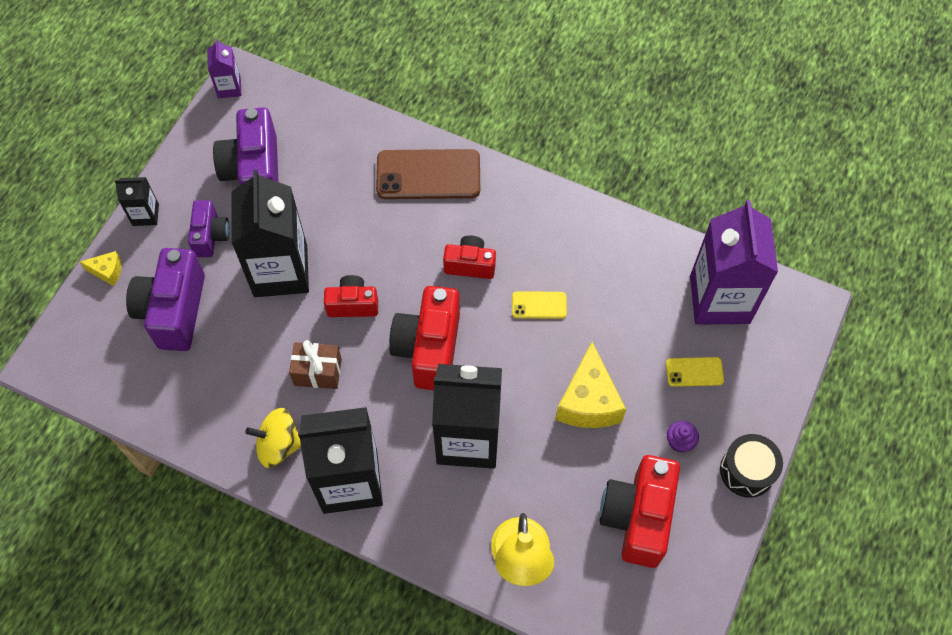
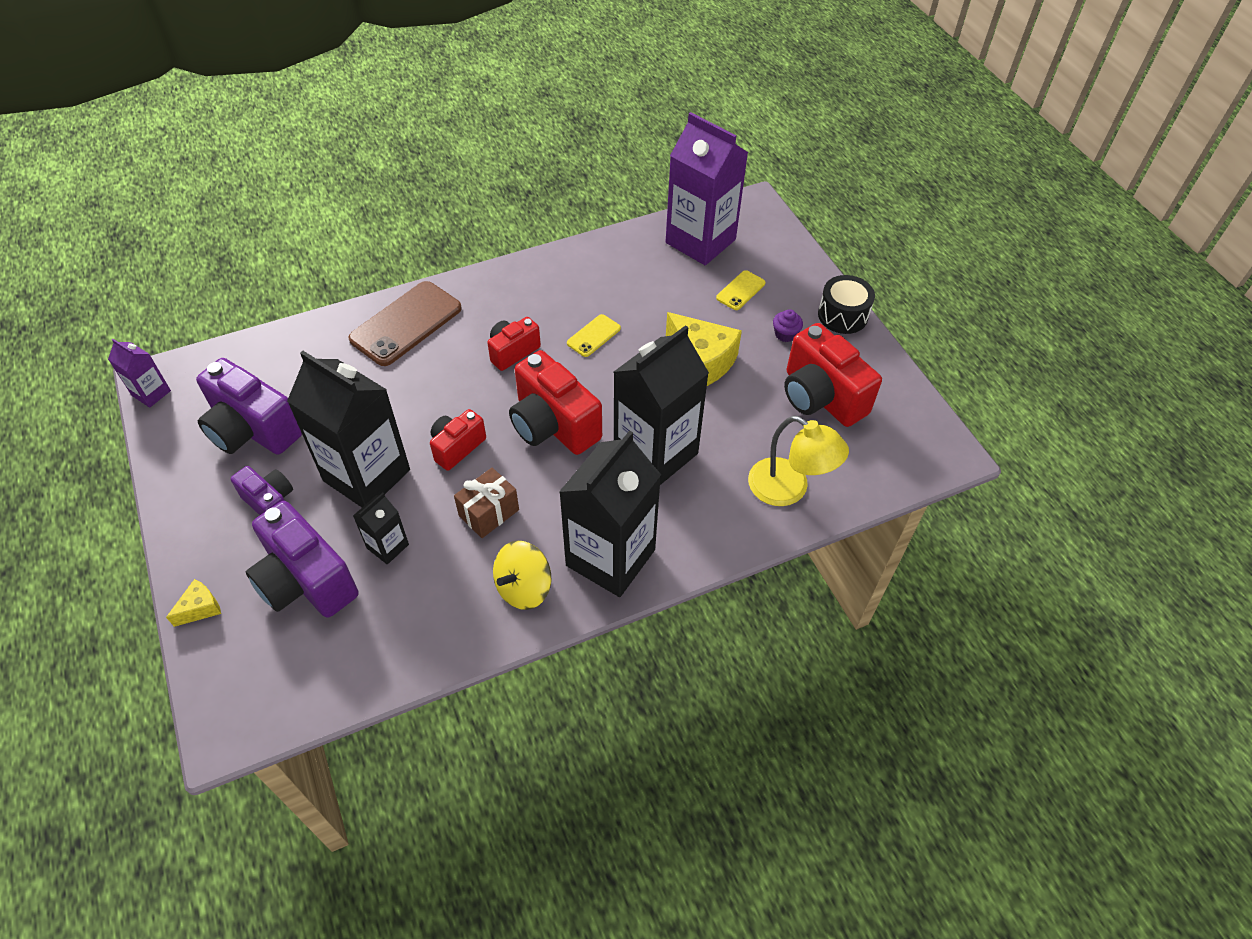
camera: 50 degrees left, 10 degrees down
black carton [115,177,159,226] -> black carton moved to [353,493,409,564]

